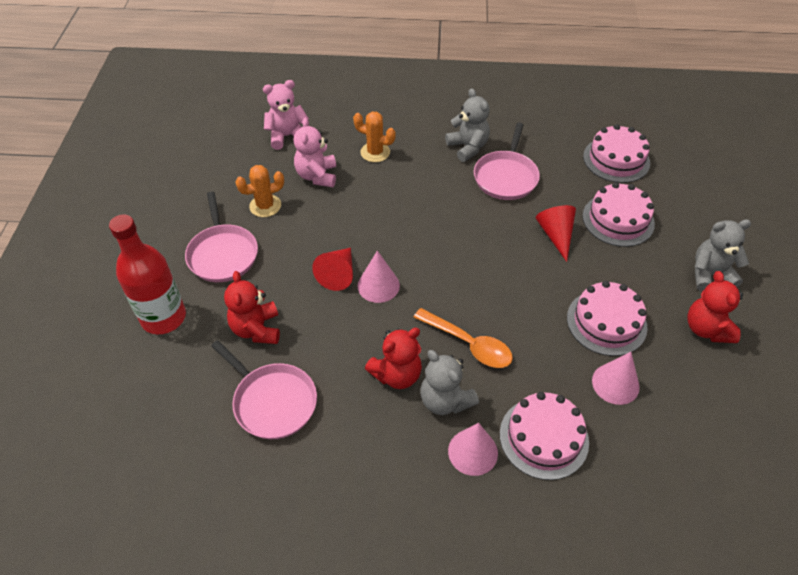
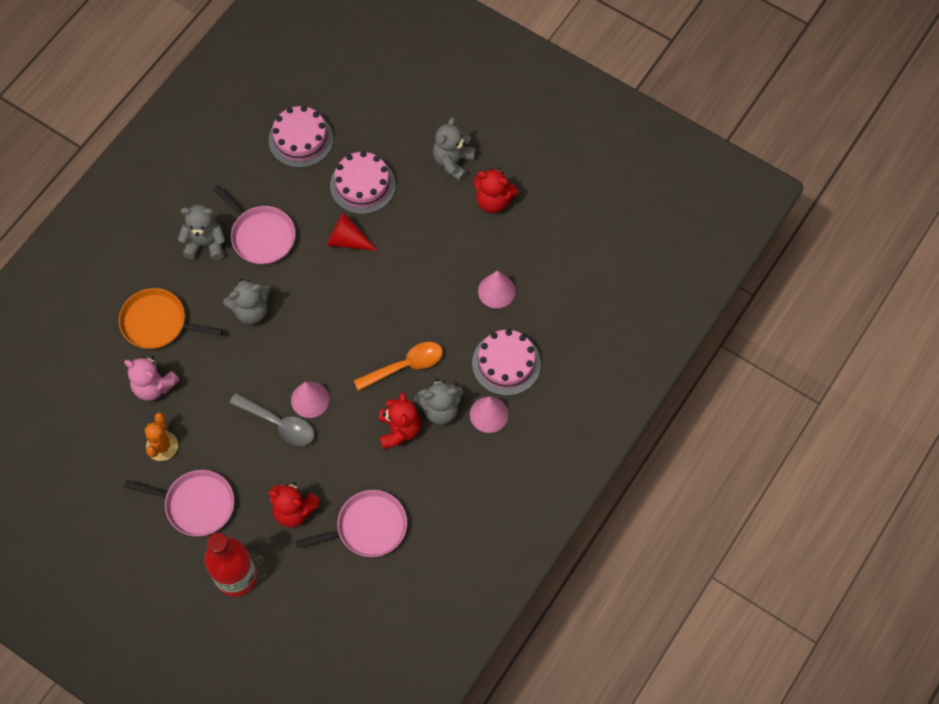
camera: 60 degrees left, 15 degrees up
pink teddy bear [263,80,309,150] -> none
red cone [312,248,353,291] -> grey spoon [230,393,314,446]
orange cactus [353,112,396,162] -> orange pan [119,288,223,349]
pink cake [567,281,648,356] -> none
none -> grey teddy bear [223,279,270,324]

